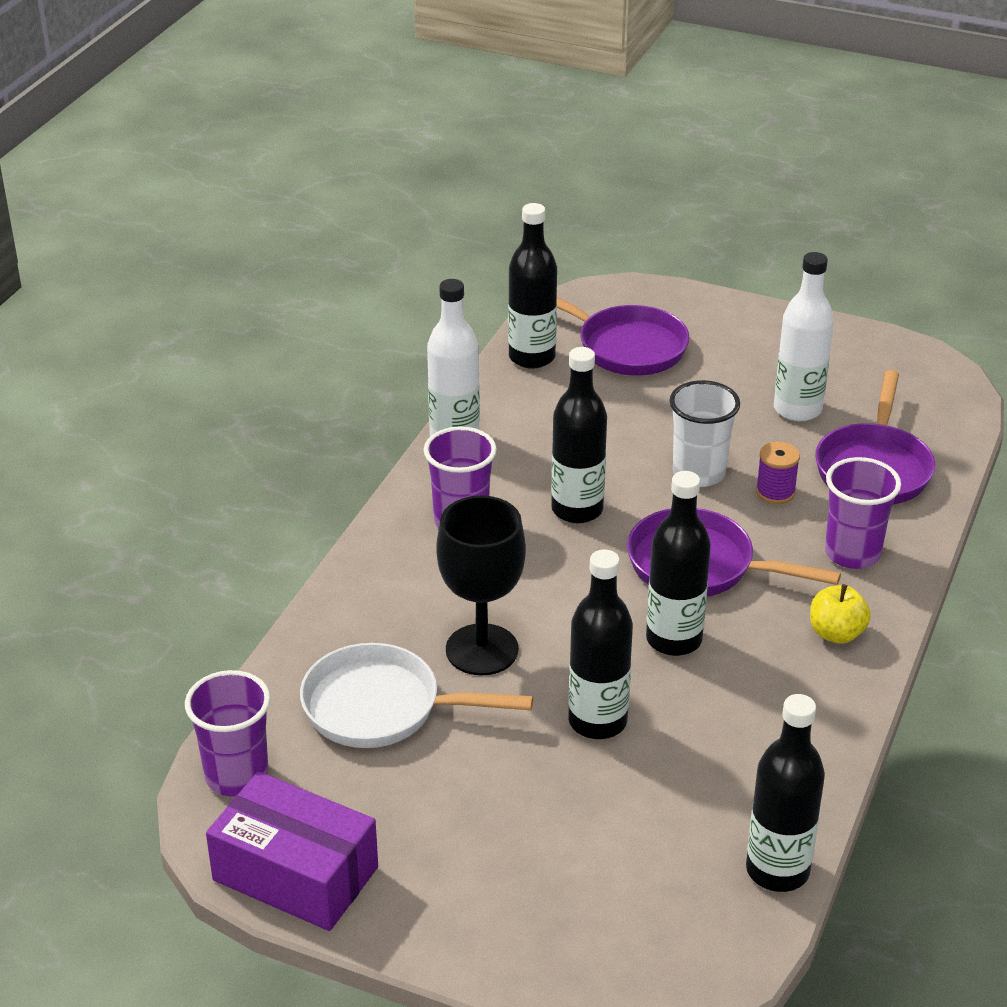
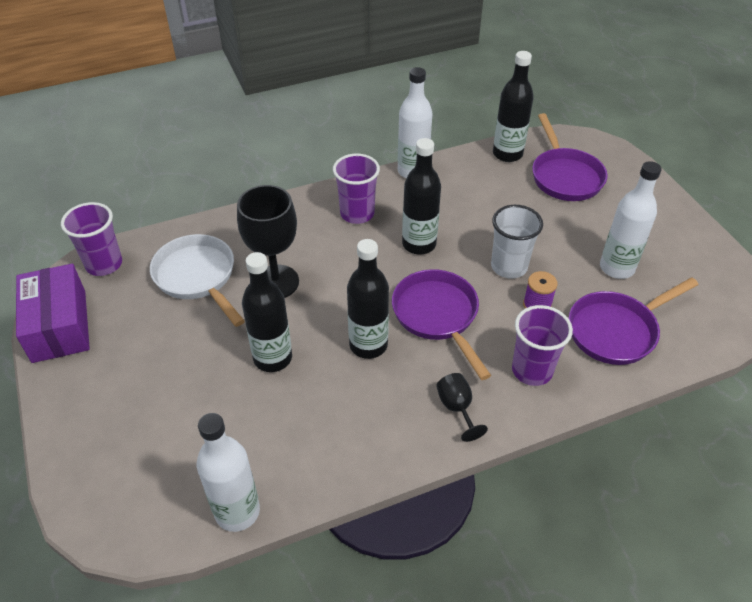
camera: 45 degrees right, 10 degrees up
black bottle [746,694,825,892] -> white bottle [197,413,260,532]
yellow apple [810,584,871,644] -> black goblet [436,373,488,442]

